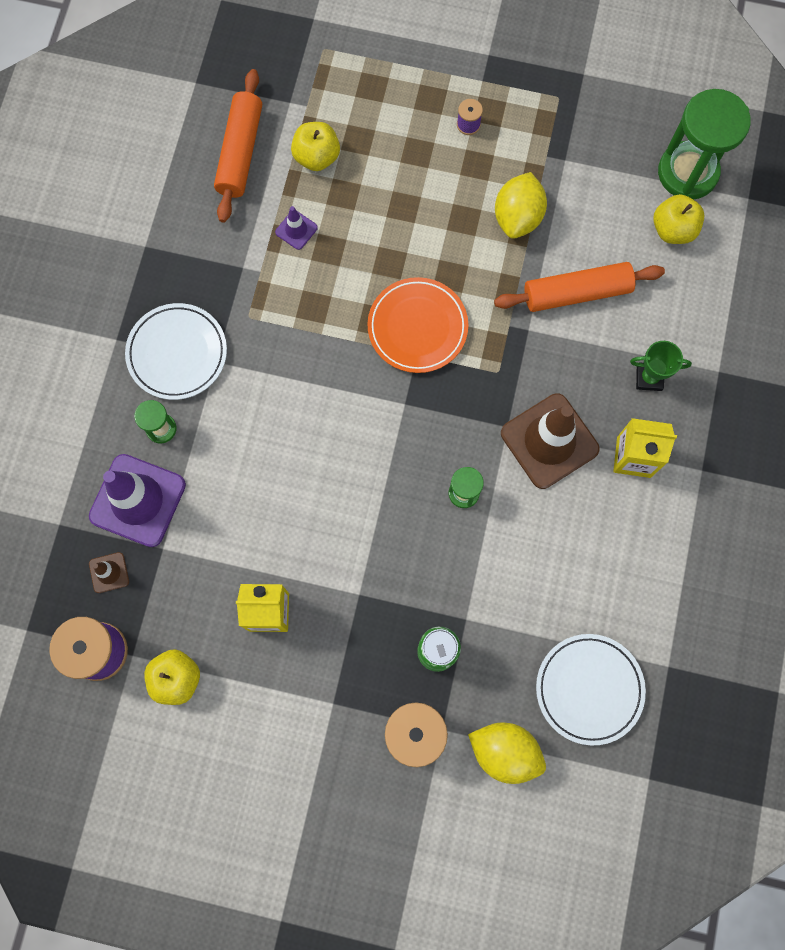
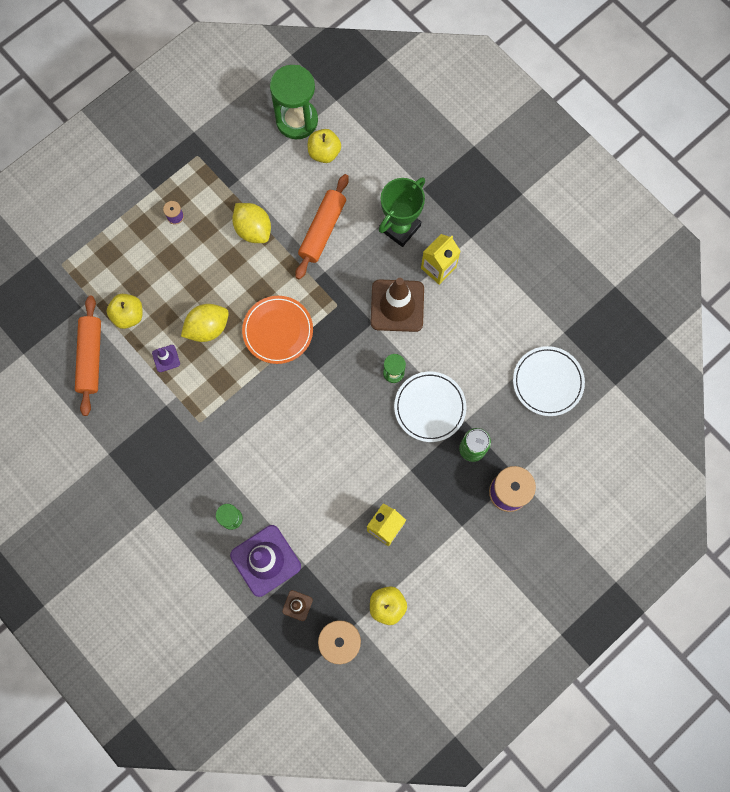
camera: 55 degrees left, 0 degrees up
white plate [125,303,227,400] -> white plate moved to [394,372,466,442]
orange rolling pin [214,69,262,223] -> orange rolling pin turned 45 degrees clockwise [75,296,101,416]
yellow lemon [468,723,546,784] -> yellow lemon moved to [181,304,229,342]
green trophy [630,341,692,391] -> green trophy [379,177,425,247], size x1.73

